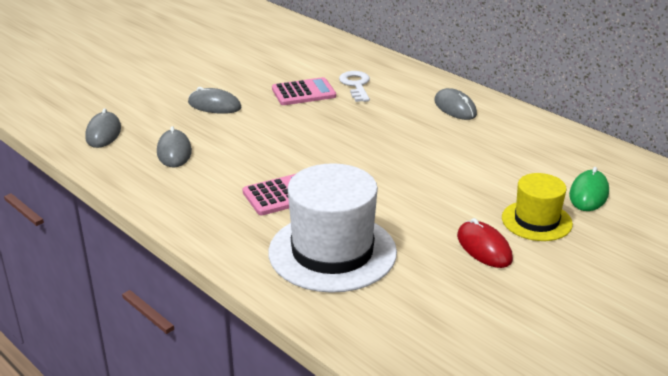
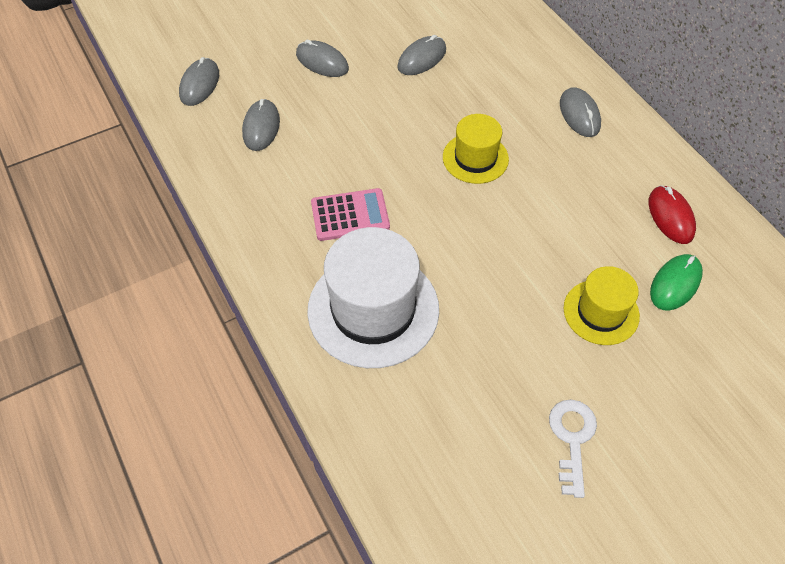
camera: 15 degrees right, 25 degrees up
pink calculator [272,77,336,105] -> grey mouse [397,35,446,75]
white key [339,71,370,102] -> white key moved to [549,400,597,498]
red mouse [457,218,513,268] -> red mouse moved to [649,185,696,244]
none -> yellow hat [443,114,509,184]

